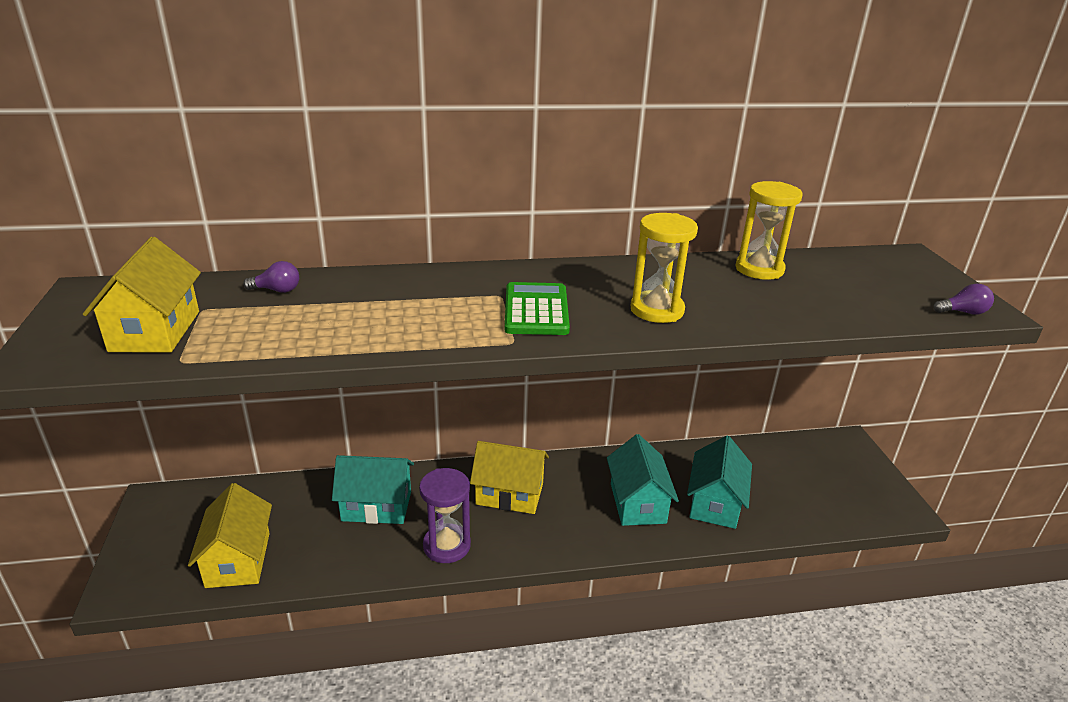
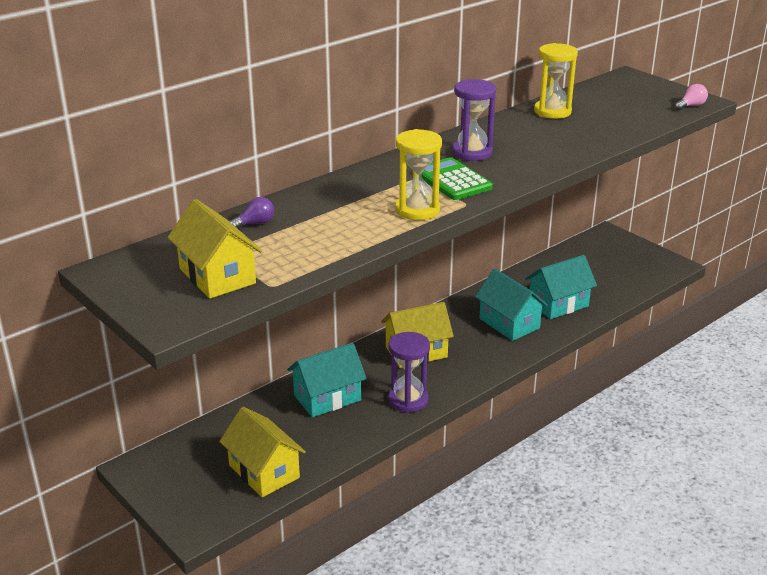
camera: 30 degrees left, 0 degrees up
yellow hourglass [630,213,698,323] -> yellow hourglass moved to [395,129,442,220]
turquoise house [687,436,752,529] -> turquoise house turned 75 degrees clockwise [525,255,597,319]
purple light bulb [933,283,994,315] -> pink light bulb [675,84,708,110]
none -> purple hourglass [452,79,496,161]

